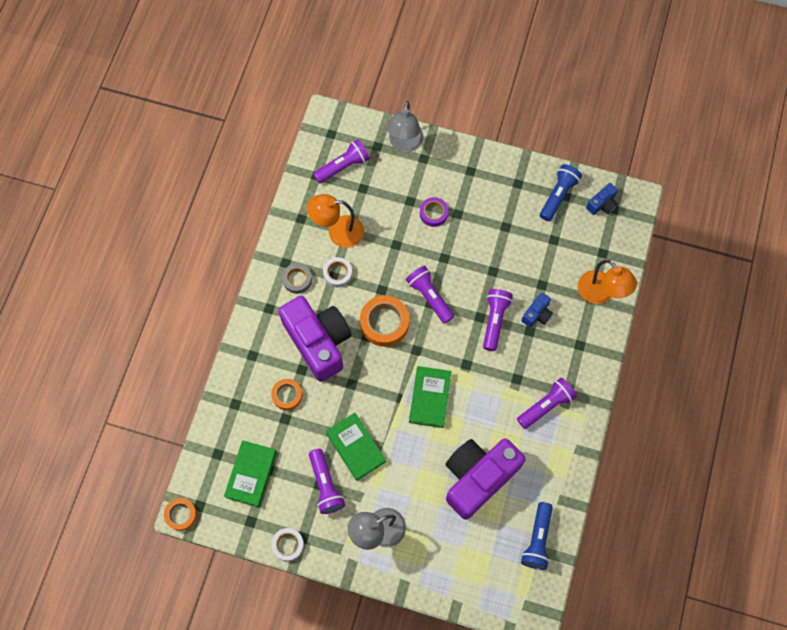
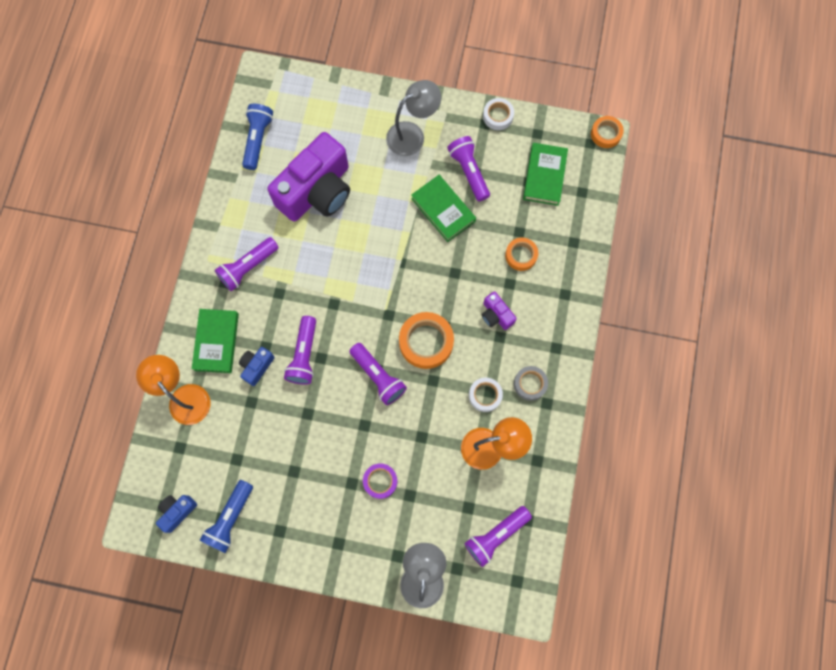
camera: 175 degrees right, 5 degrees up
purple camera [278,296,351,382] -> purple camera [482,291,517,330], size x0.43
green book [409,366,451,428] -> green book moved to [192,309,239,373]

